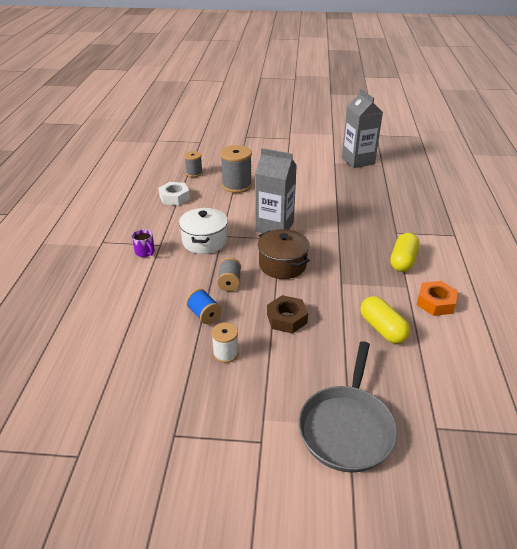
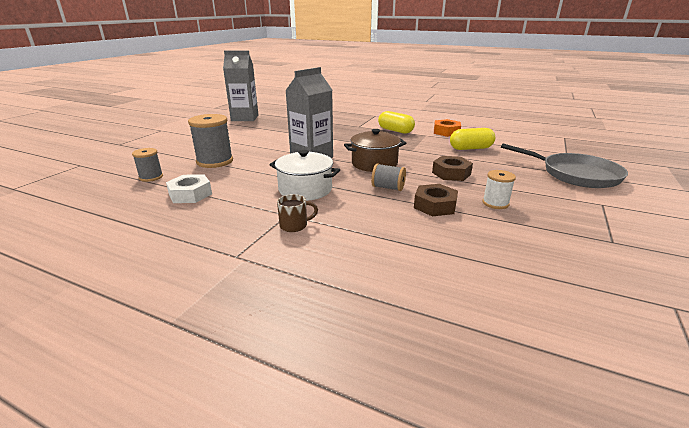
camera: 70 degrees left, 10 degrees down
purple mug [132,229,155,257] -> brown mug [277,194,318,232]
blue spool [186,289,221,324] -> brown nut [414,184,458,216]

